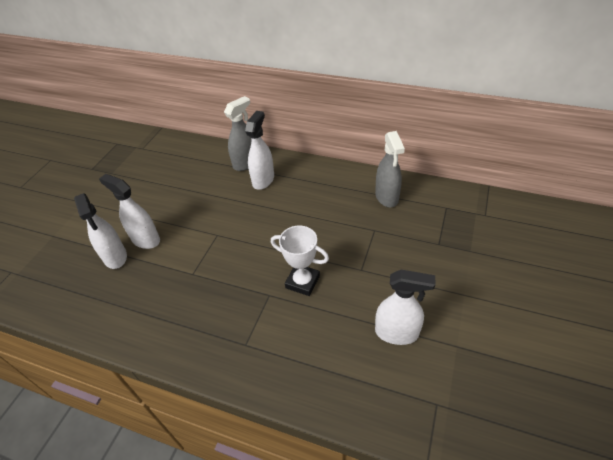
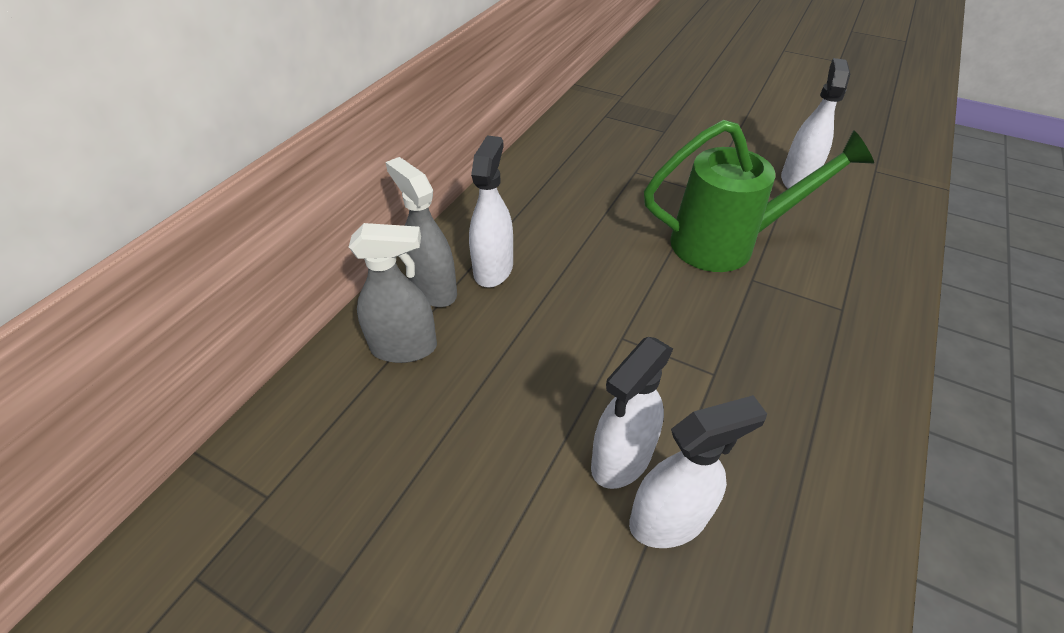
camera: 85 degrees left, 0 degrees up
white spray bottle [245,111,274,190] -> white spray bottle turned 75 degrees clockwise [469,135,513,287]
white trophy [271,226,329,296] -> green watering can [644,120,874,272]
grey spray bottle [375,131,405,207] -> grey spray bottle moved to [349,223,437,363]

